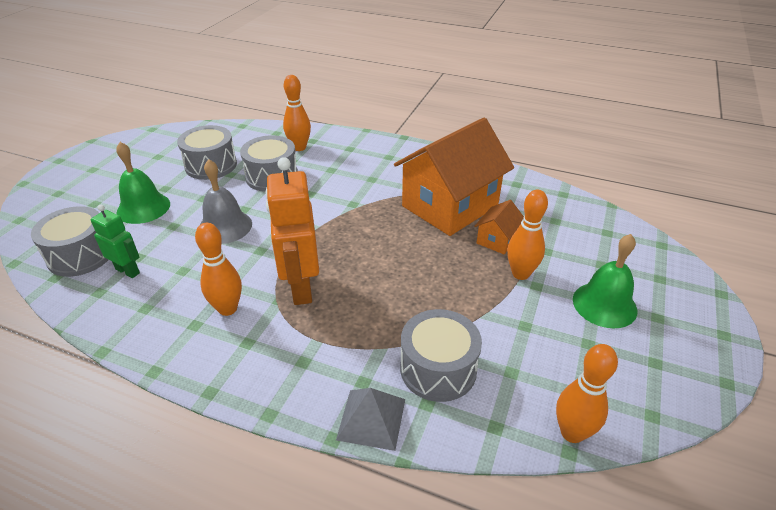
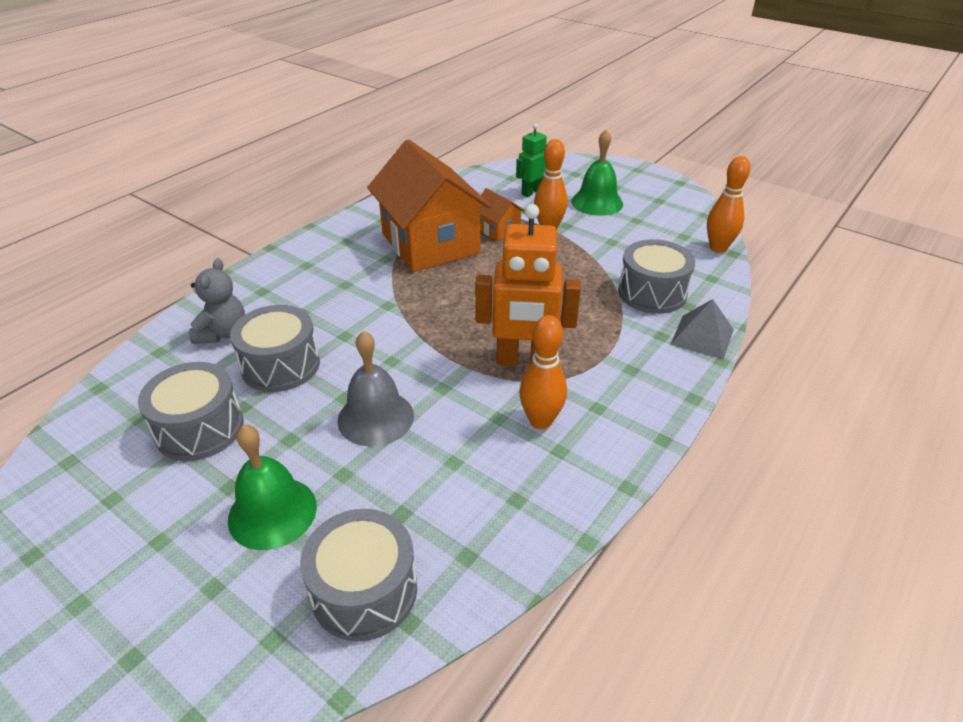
camera: 75 degrees left, 0 degrees up
green robot [91,205,140,278] -> green robot moved to [516,123,547,197]
orange bowling pin [283,75,311,151] -> grey teddy bear [189,258,245,344]

